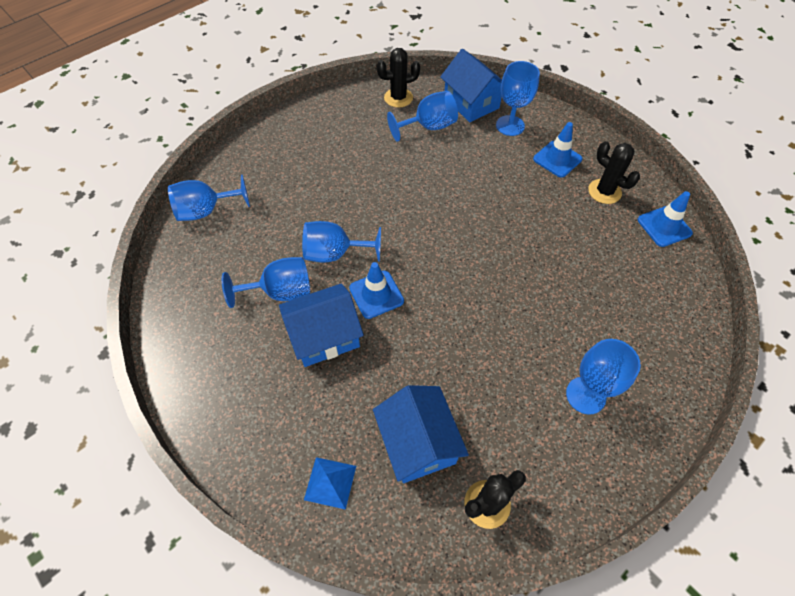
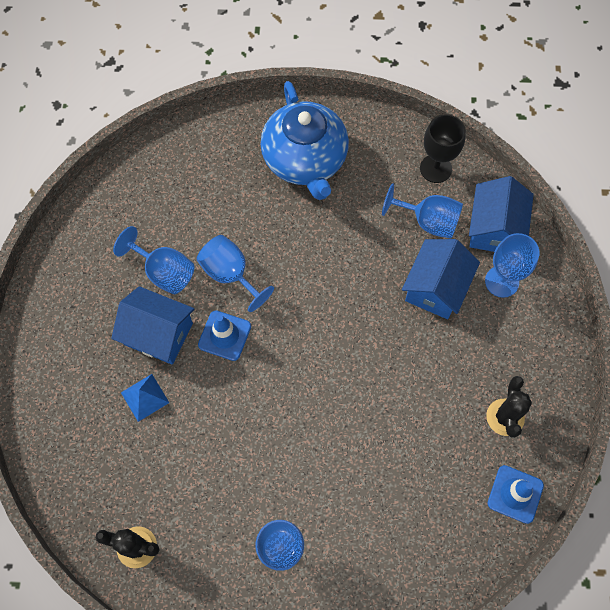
camera: 45 degrees right, 10 degrees up
blue goblet [168,175,250,221] -> none
blue pyramid [304,457,356,510] -> blue pyramid moved to [121,374,169,422]
blue house [373,385,469,483] -> blue house moved to [402,239,480,319]
black cactus [377,48,420,107] -> black goblet [420,114,466,183]
blue traffic cone [533,122,582,178] -> none
none -> blue teapot [261,81,349,200]

